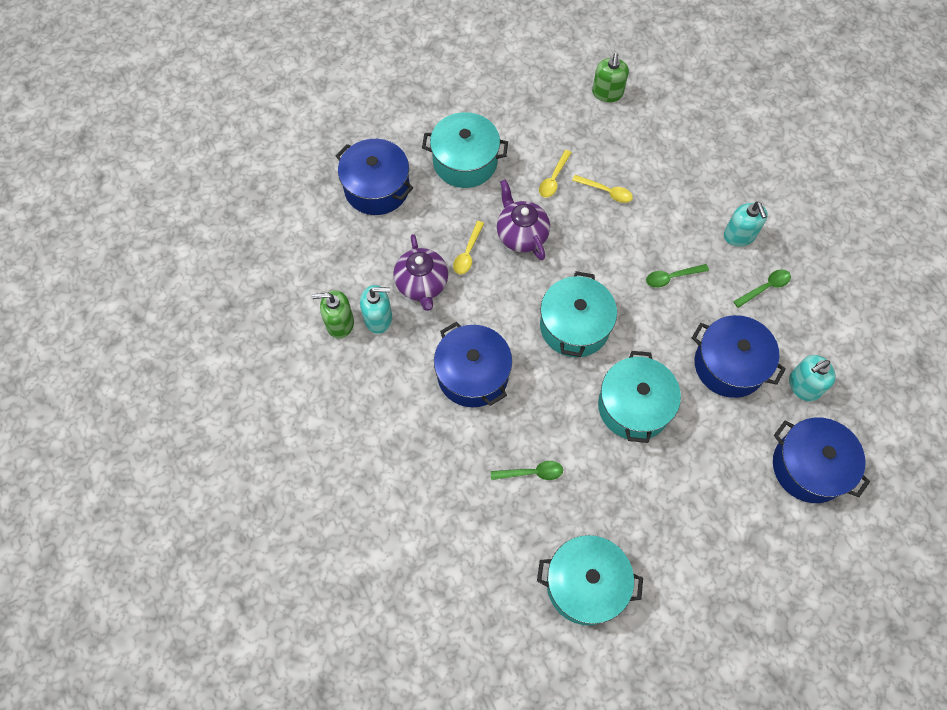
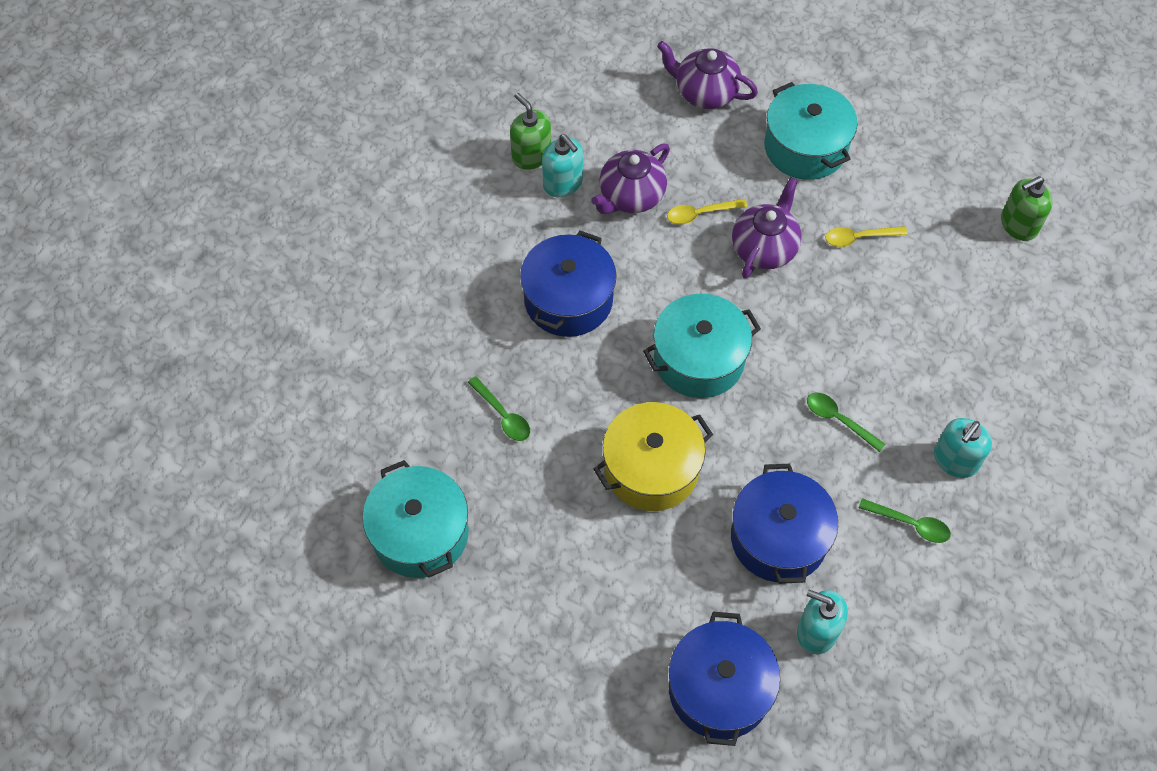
camera: 55 degrees right, 5 degrees down
blue pot [336,139,413,215] -> purple teapot [657,41,758,109]
yellow spoon [572,175,633,203] -> none
turquoise pot [598,351,681,443] -> yellow pot [593,402,713,511]

